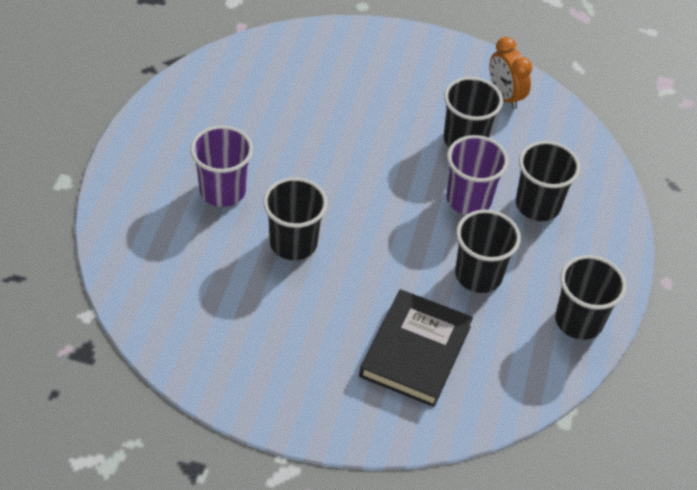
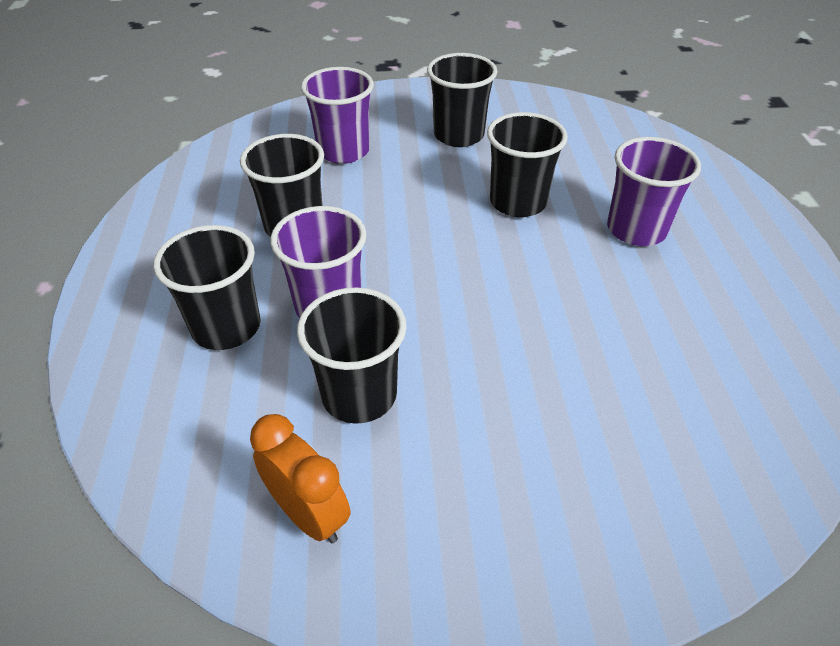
camera: 165 degrees right, 5 degrees down
black book [359,289,473,407] -> purple cup [301,67,374,164]
black cup [555,255,626,340] -> black cup moved to [427,53,497,147]

